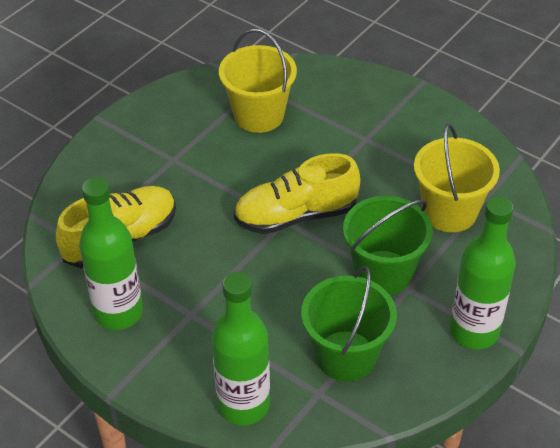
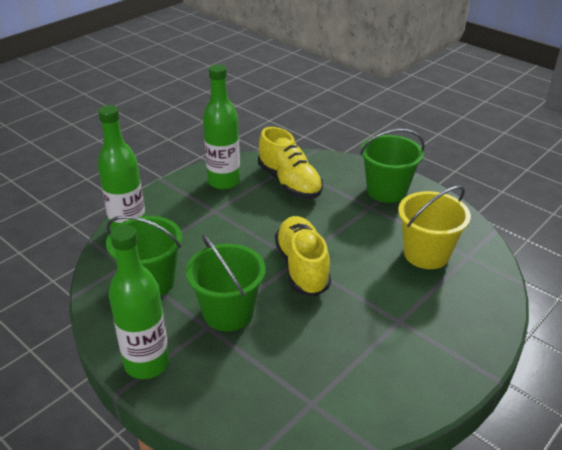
camera: 95 degrees right, 10 degrees down
yellow bucket [414,123,500,232] -> none
none -> green bucket [360,129,425,203]

